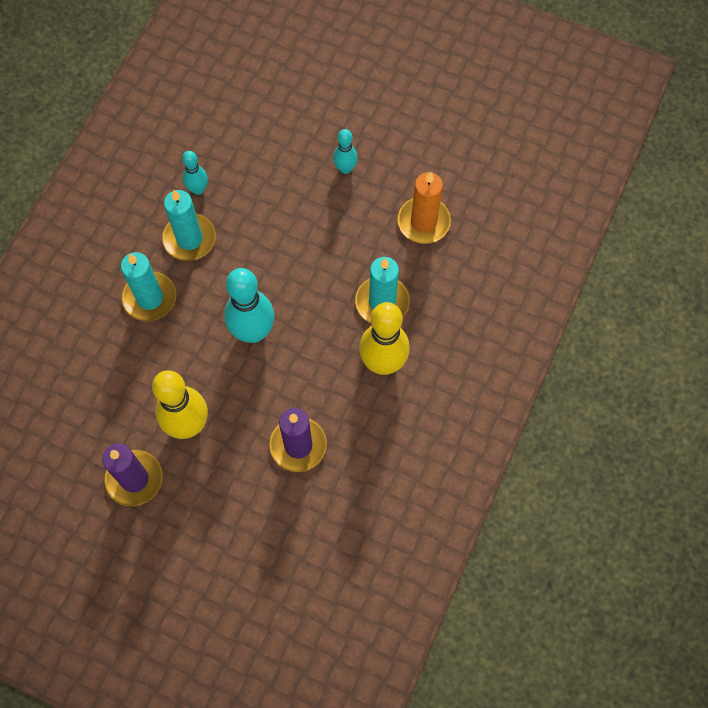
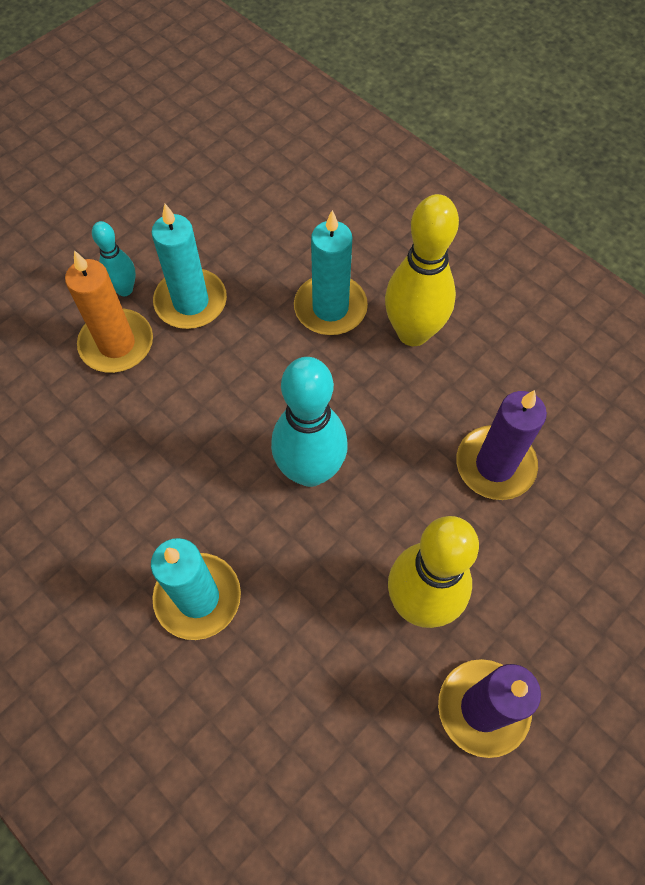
camera: 70 degrees left, 5 degrees down
turquoise candle [162,190,216,261] -> turquoise candle moved to [151,204,227,329]
turquoise bowling pin [182,151,208,195] -> none
orange candle [397,171,451,244] -> orange candle moved to [65,250,153,373]

